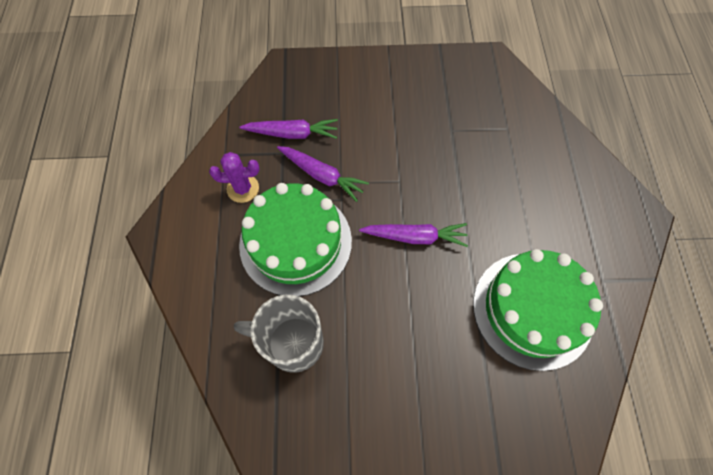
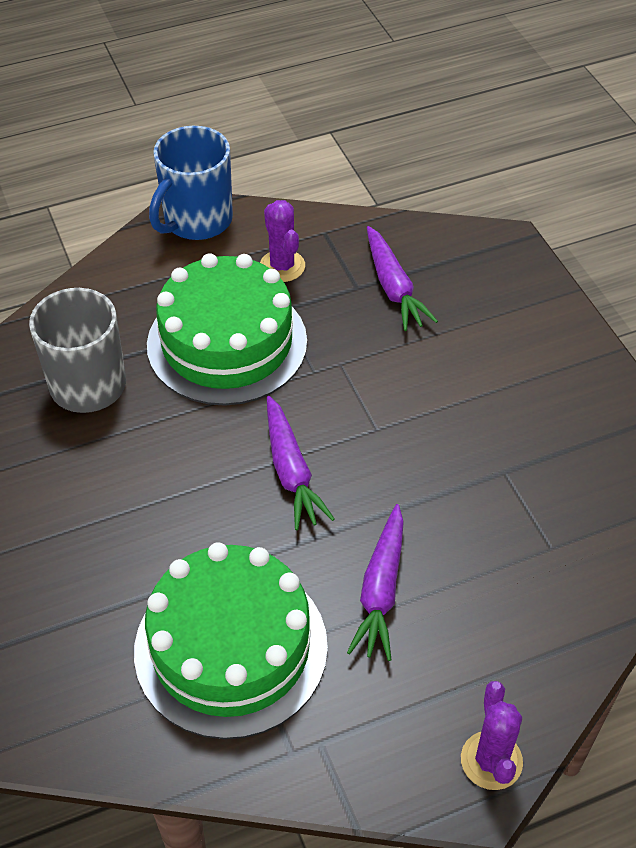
camera: 70 degrees right, 15 degrees down
purple carrot [277,146,369,202] -> purple carrot moved to [347,504,404,661]
none -> blue mug [149,126,233,240]
none -> purple cactus [461,681,523,790]

